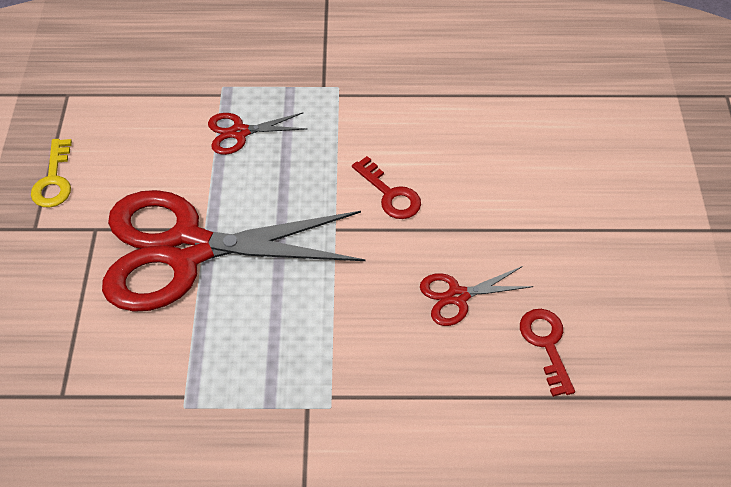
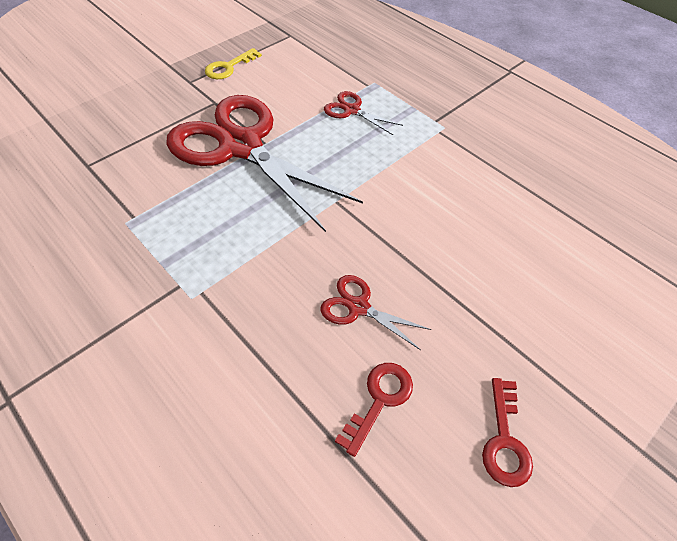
camera: 45 degrees right, 0 degrees up
red key [352,156,421,219] -> red key moved to [482,378,533,487]

